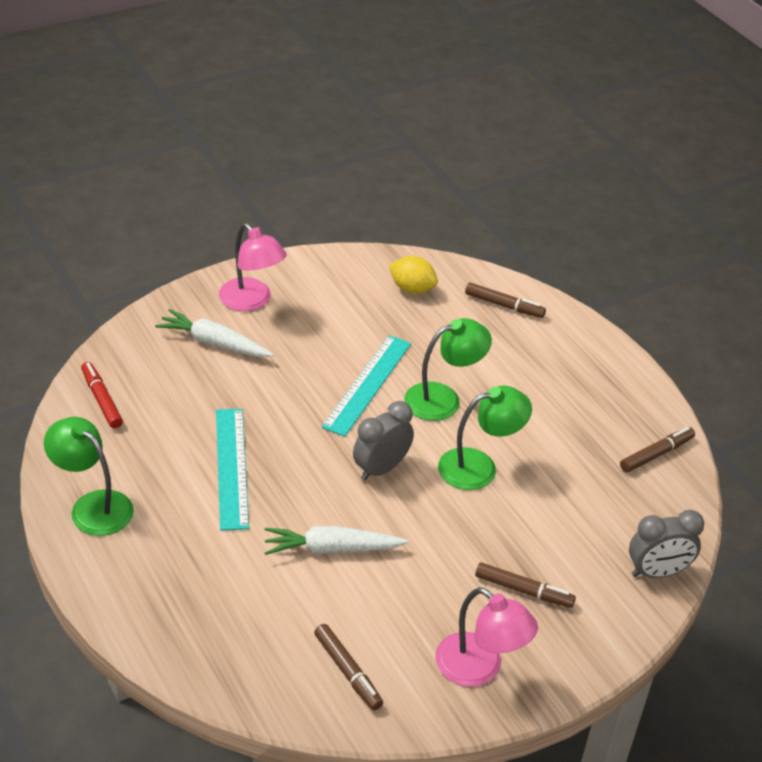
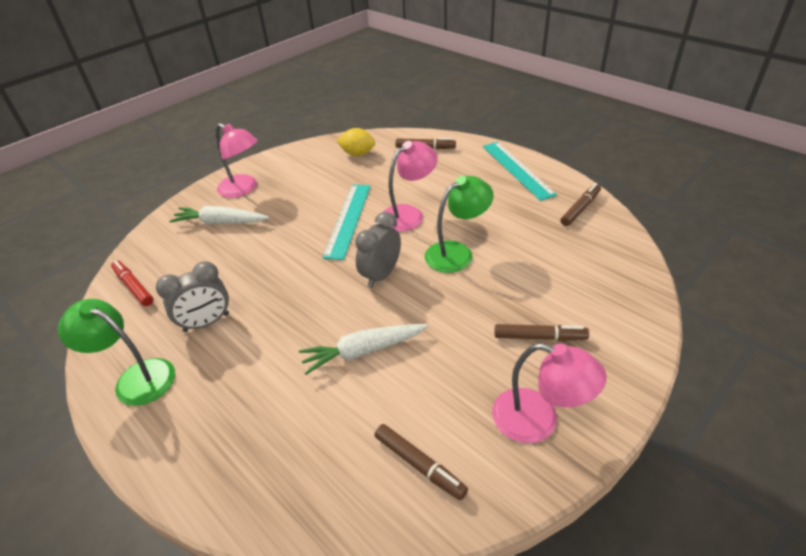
camera: 10 degrees left, 0 degrees up
turquoise ruler [216,409,249,530] -> turquoise ruler moved to [483,142,557,201]
green lamp [404,318,492,421] -> pink lamp [383,141,438,232]
grey clock [629,510,704,578] -> grey clock moved to [156,261,229,332]

